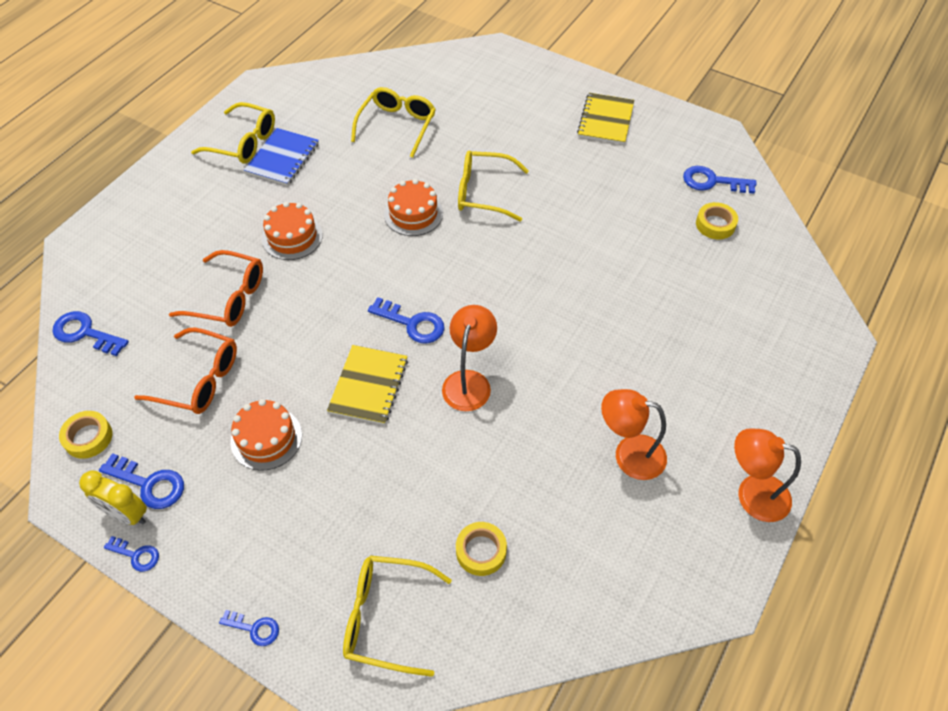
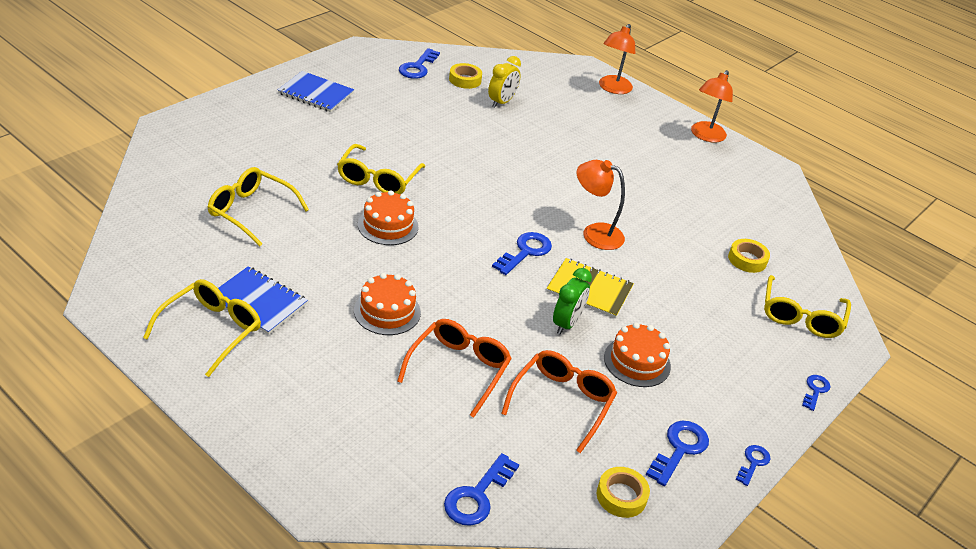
camera: 85 degrees left, 15 degrees down
yellow clock [79,471,147,525] -> yellow clock moved to [488,56,521,108]
yellow notebook [577,93,634,145] -> blue notebook [278,71,354,112]
orange lamp [601,389,667,480] -> orange lamp moved to [599,24,635,94]
none -> green clock [553,268,592,335]

